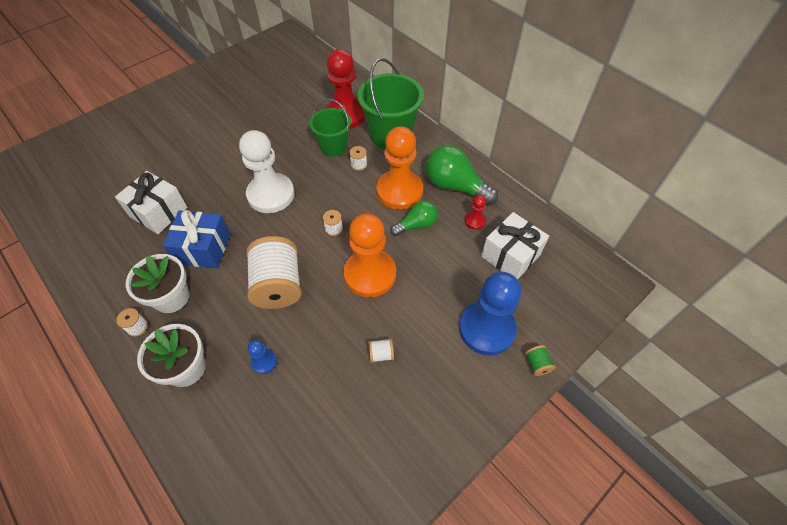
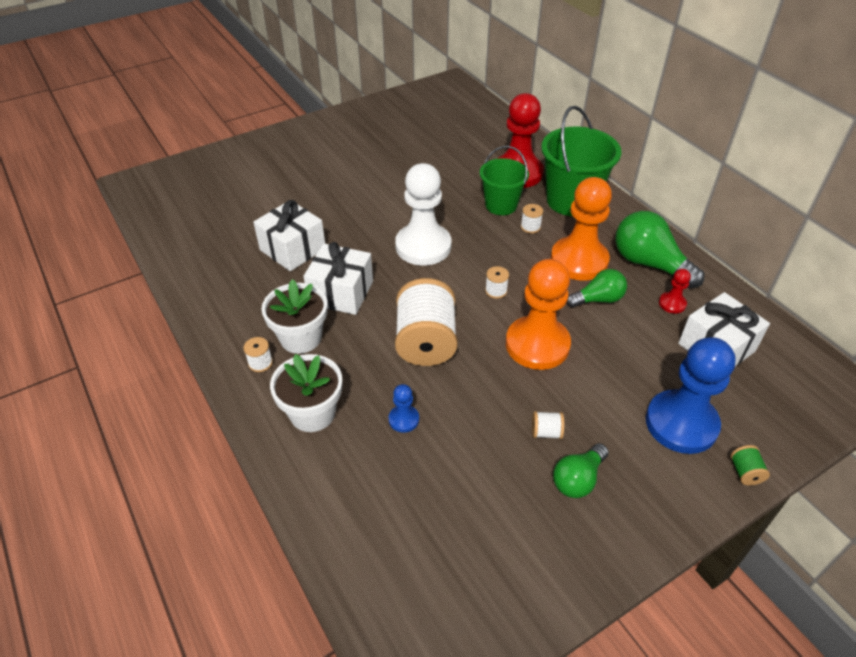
camera: 10 degrees right, 10 degrees down
blue gift [163,210,230,268] -> white gift [303,242,373,315]
none -> green light bulb [553,443,609,498]

